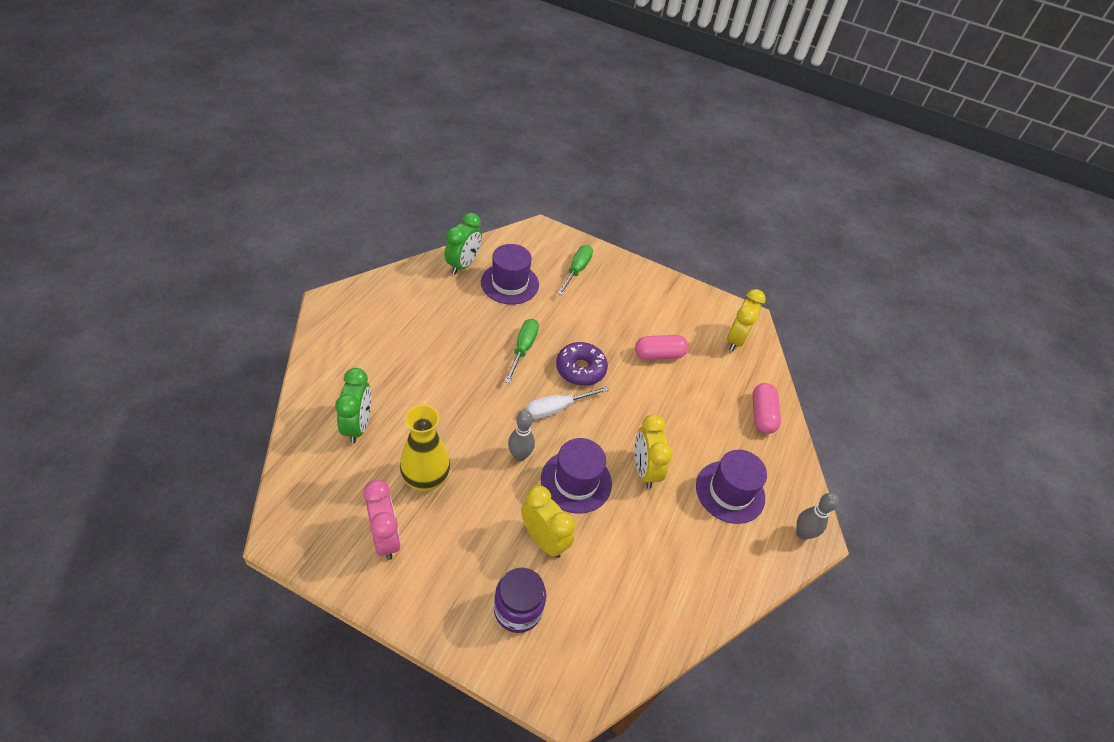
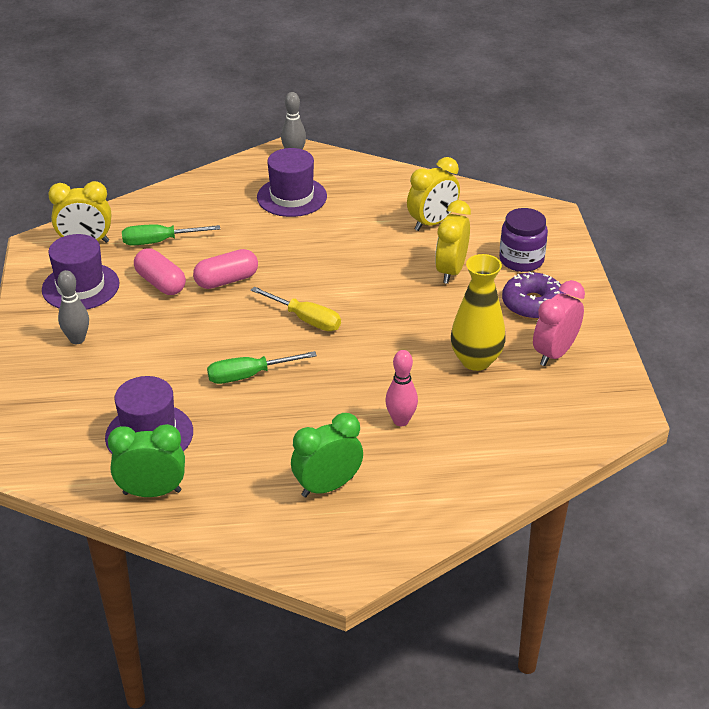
camera: 115 degrees left, 10 degrees down
green clock [335,368,371,444] -> green clock moved to [291,413,363,497]
grey bowling pin [508,410,535,461] -> grey bowling pin moved to [57,270,89,344]
white screwdriver [526,386,609,419] -> yellow screwdriver [251,286,341,331]
purple hat [541,438,612,514] -> purple hat moved to [42,234,119,310]
purple donut [556,342,608,386] -> purple donut moved to [502,272,566,320]
green screwdriver [557,245,593,295] -> green screwdriver moved to [122,224,220,246]
yellow clock [634,414,673,489] -> yellow clock moved to [407,157,460,231]
pink capsule [752,383,781,434] -> pink capsule moved to [193,249,258,289]
none -> pink bowling pin [385,350,418,426]

